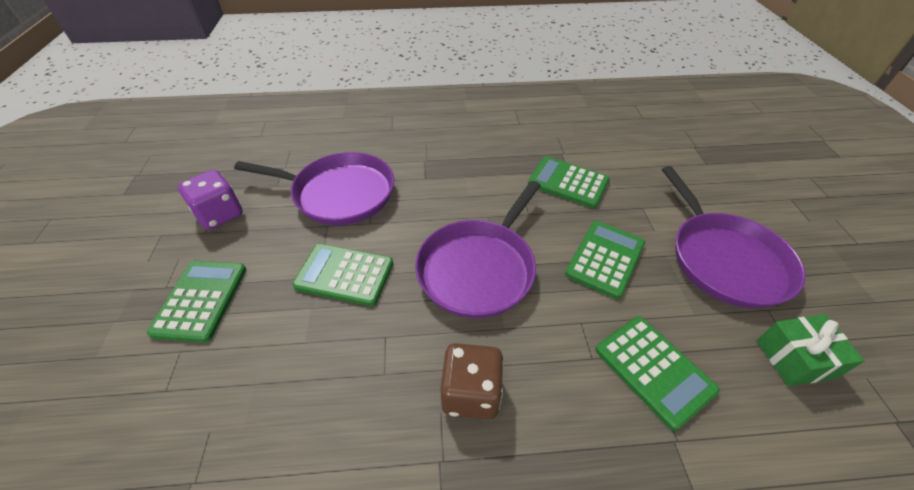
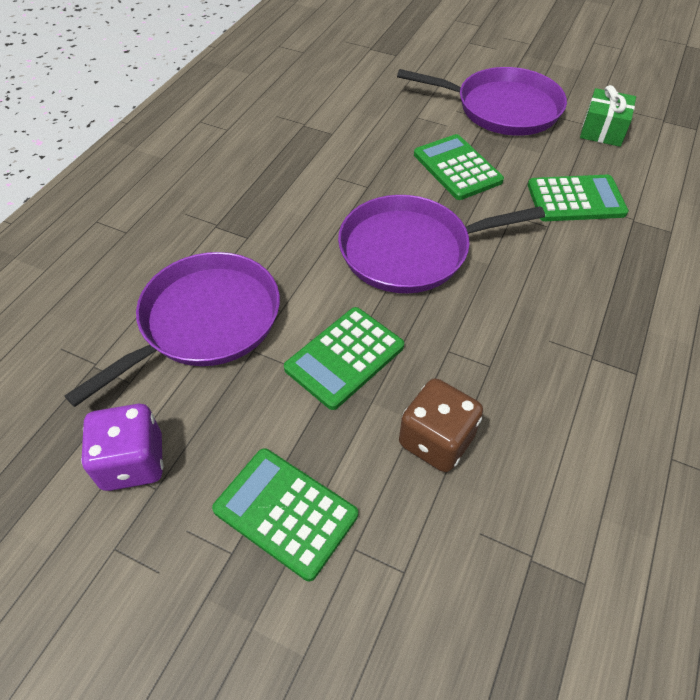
camera: 60 degrees left, 5 degrees up
purple pan [415,181,541,318] -> purple pan turned 105 degrees clockwise [338,195,545,293]
brown dice [440,343,504,420] -> brown dice moved to [399,378,483,472]
green calculator [528,157,610,208] -> none

